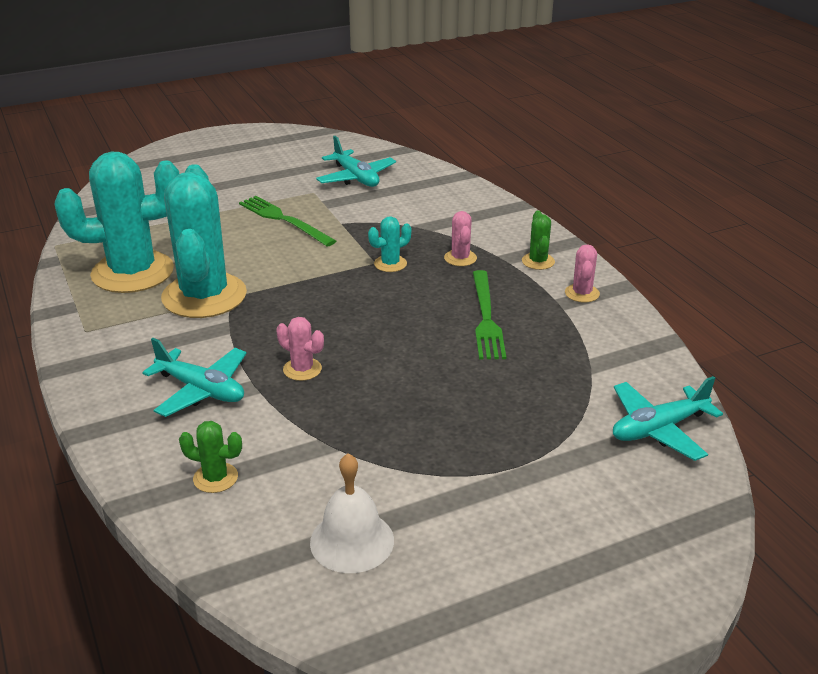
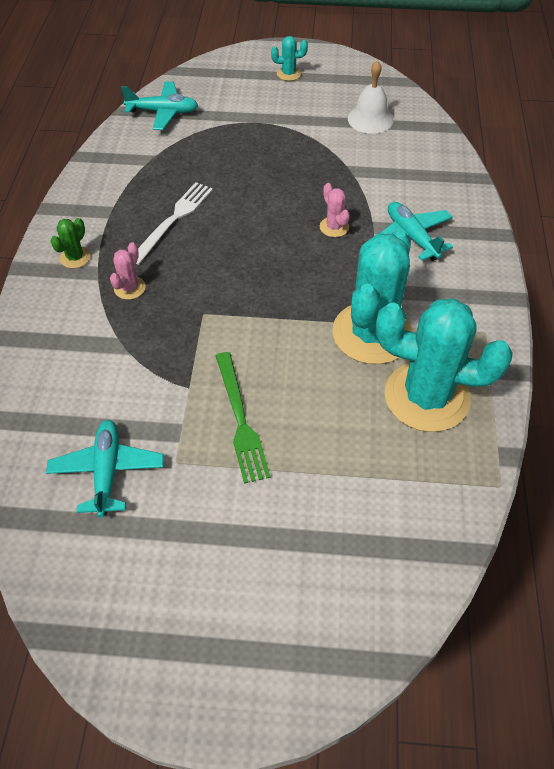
camera: 150 degrees left, 20 degrees up
green cactus [179,421,242,493] -> none
turquoise cactus [368,216,411,272] -> turquoise cactus moved to [271,36,308,81]
green fork [472,270,506,359] -> white fork [136,182,213,265]
pink cactus [565,244,600,302] -> none

